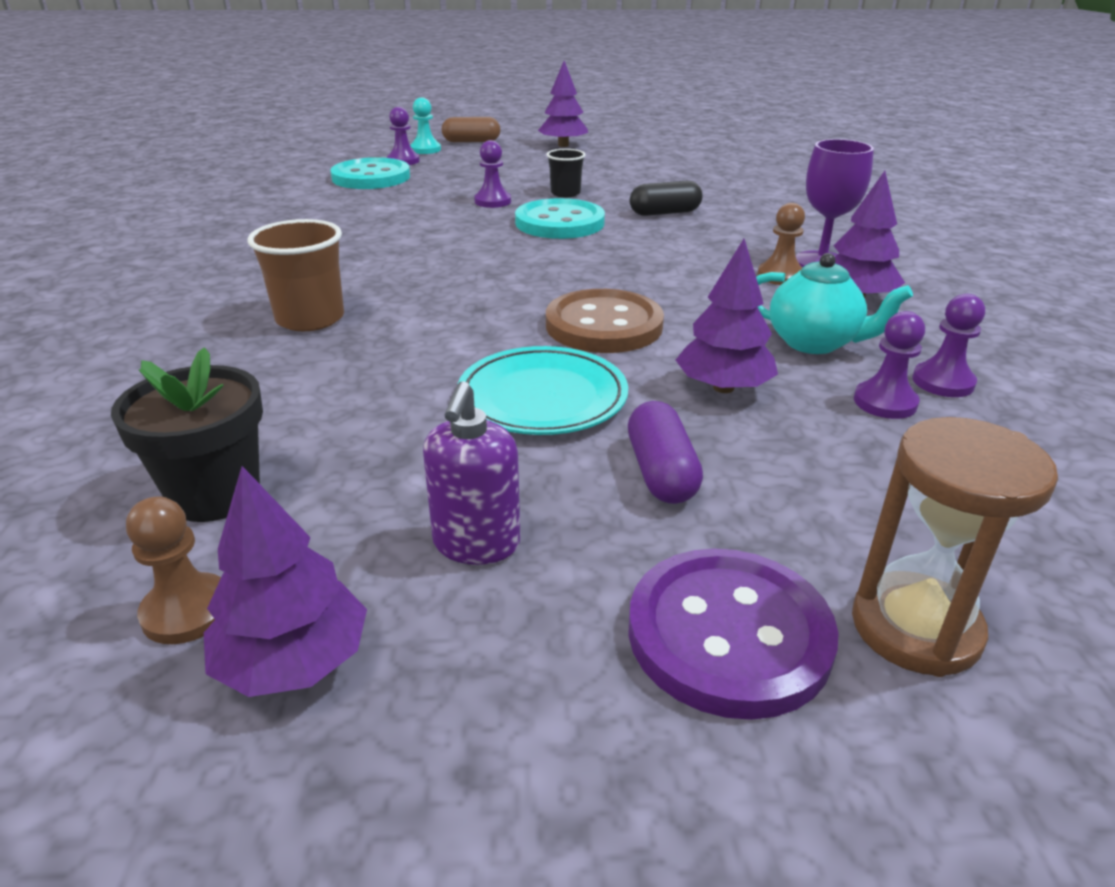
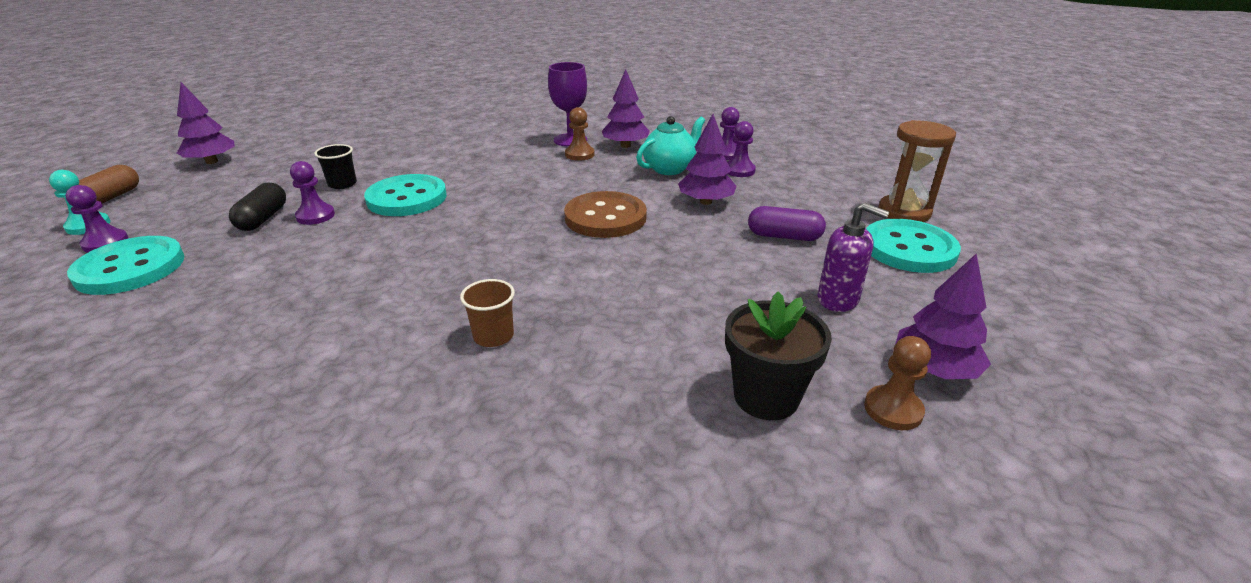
camera: 70 degrees left, 0 degrees up
brown cup [248,219,344,331] -> brown cup [460,279,515,347], size x0.63
turquoise plate [458,346,628,435] -> none
purple button [628,548,839,720] -> turquoise button [866,219,961,273]
black capsule [630,181,703,216] -> black capsule moved to [229,183,286,231]

